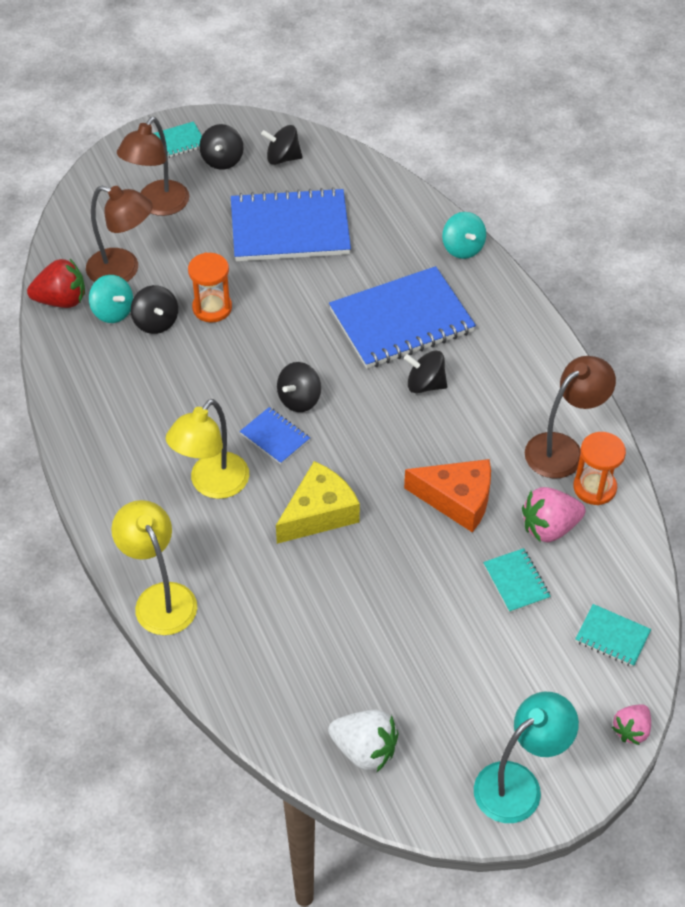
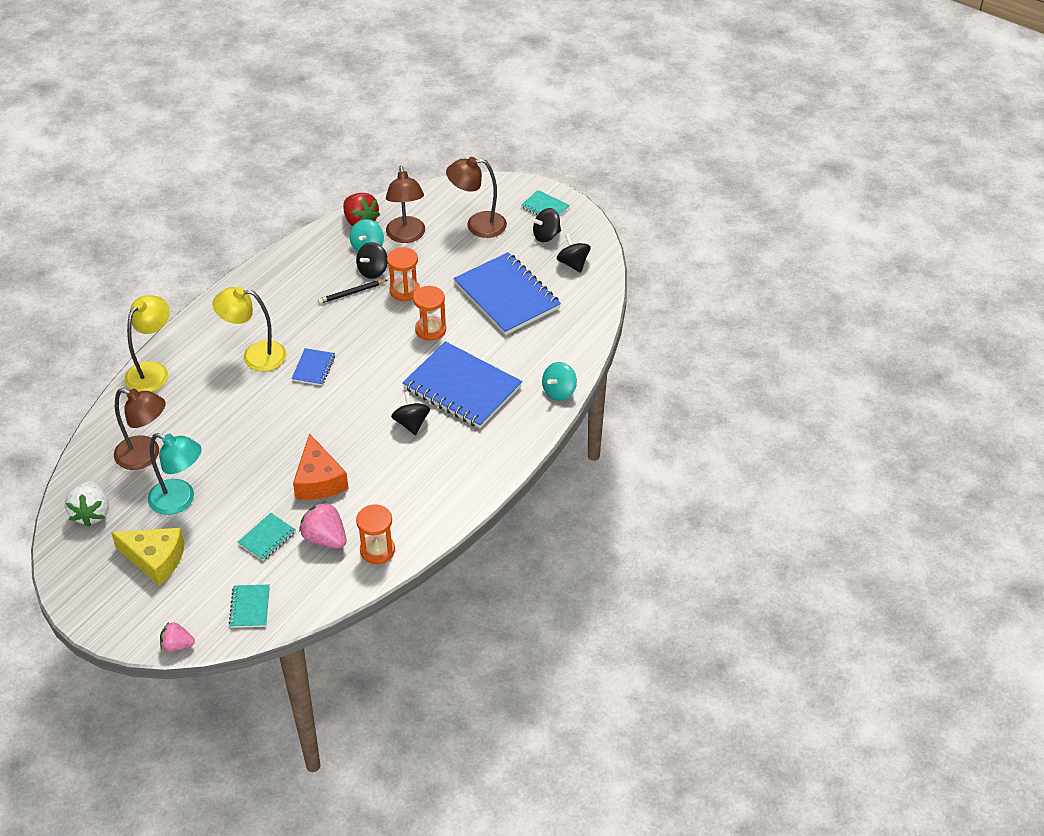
camera: 60 degrees right, 5 degrees down
yellow cheese [276,461,360,544] -> yellow cheese moved to [111,528,185,586]
black spinning top [277,362,321,412] -> none
turquoise lamp [474,692,579,823] -> turquoise lamp moved to [148,433,202,515]
brown lamp [525,356,616,478] -> brown lamp moved to [114,388,166,470]
none -> black pencil [318,280,387,304]
none -> orange hourglass [413,286,446,341]

